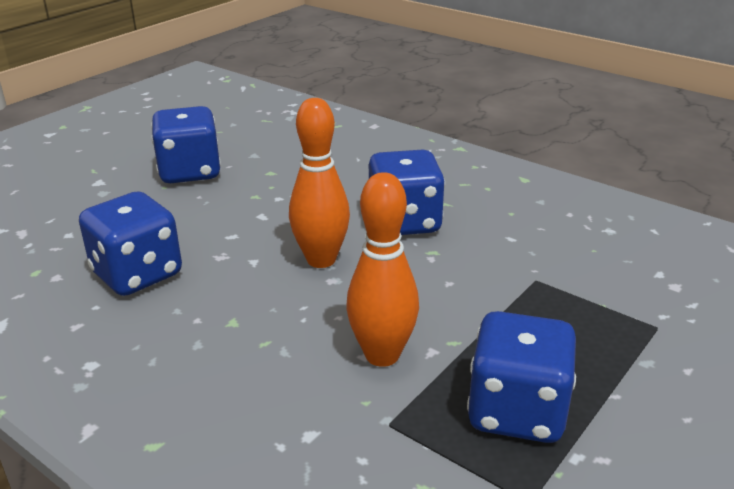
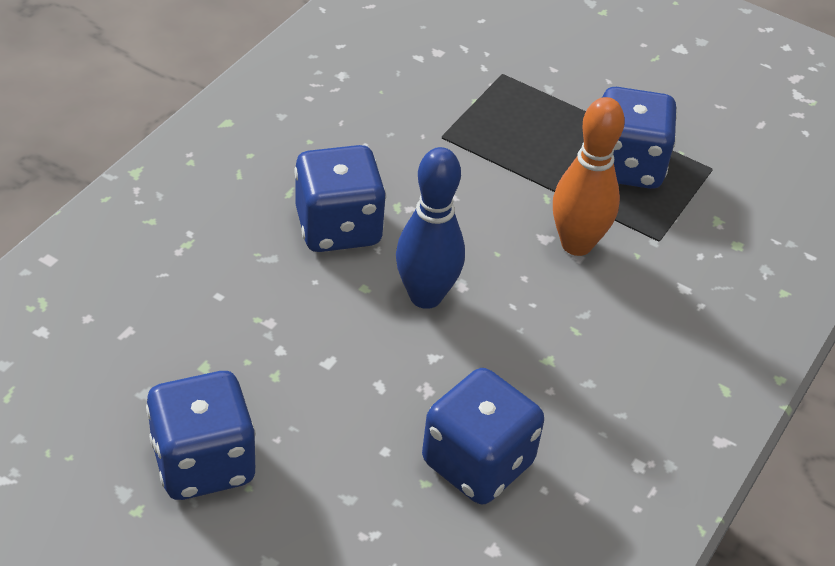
camera: 100 degrees left, 15 degrees up
orange bowling pin [289,98,350,268] -> blue bowling pin [396,147,465,309]

